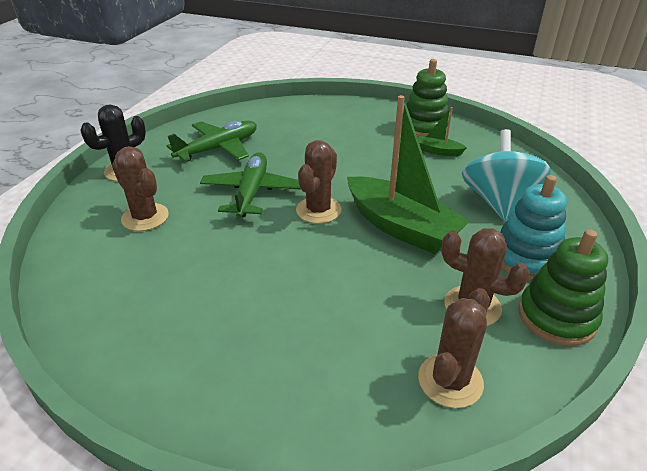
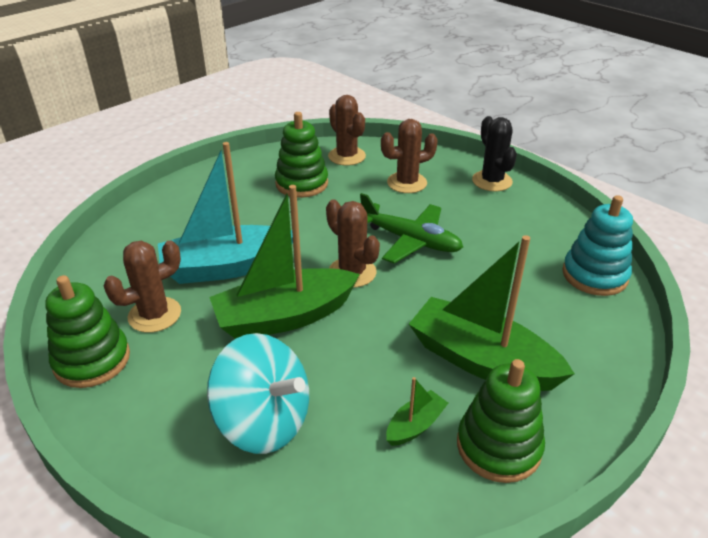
camera: 115 degrees right, 0 degrees up
green plane [167,121,257,162] -> none
brown cactus [418,288,490,408] -> brown cactus moved to [328,95,366,166]
turquoise stacking toy [500,175,567,281] -> turquoise stacking toy moved to [562,195,633,296]
none -> turquoise boat [158,142,293,284]
none -> green stacking toy [275,112,328,198]
none -> green boat [409,235,575,391]

